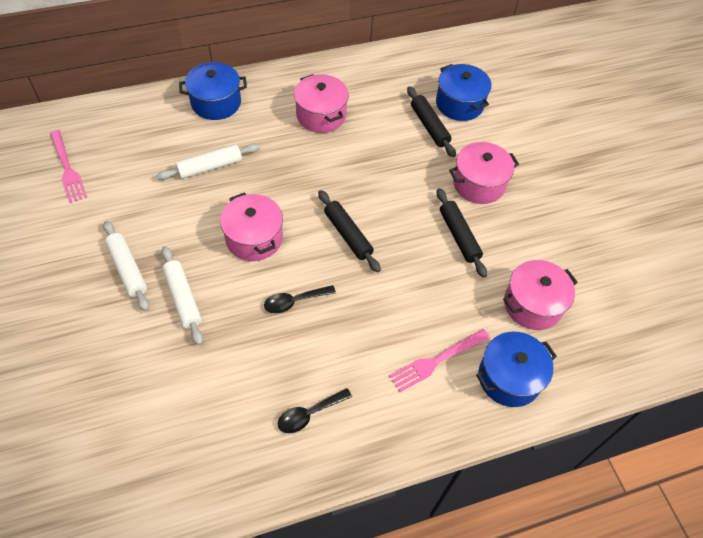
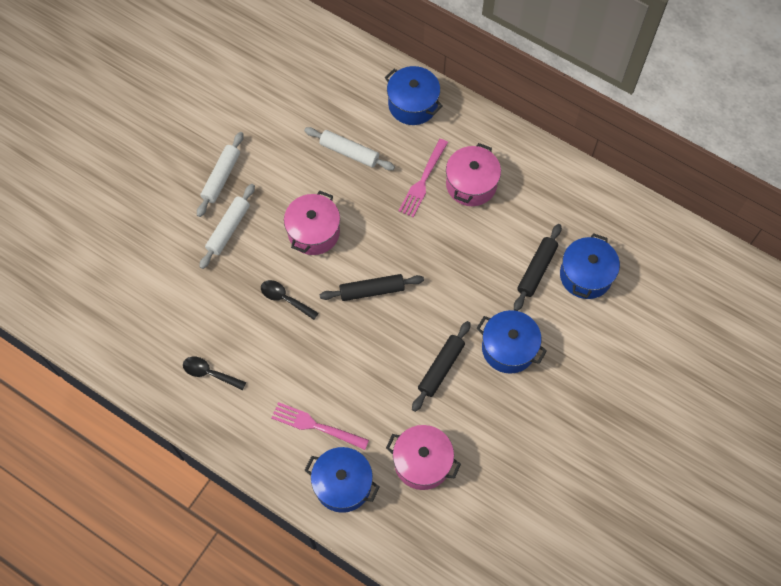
camera: 55 degrees right, 10 degrees up
pink fork [50,130,87,203] -> pink fork moved to [399,139,448,217]
black rolling pin [318,190,381,273] -> black rolling pin turned 60 degrees clockwise [319,274,424,301]
pink pot [449,142,519,204] -> blue pot [476,310,547,374]

